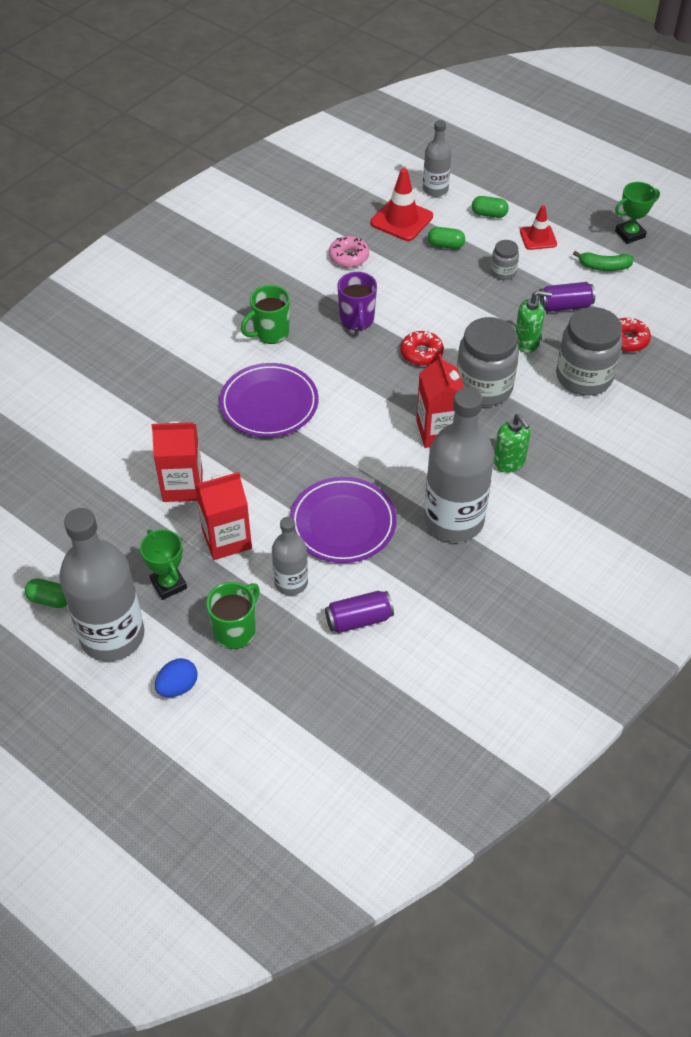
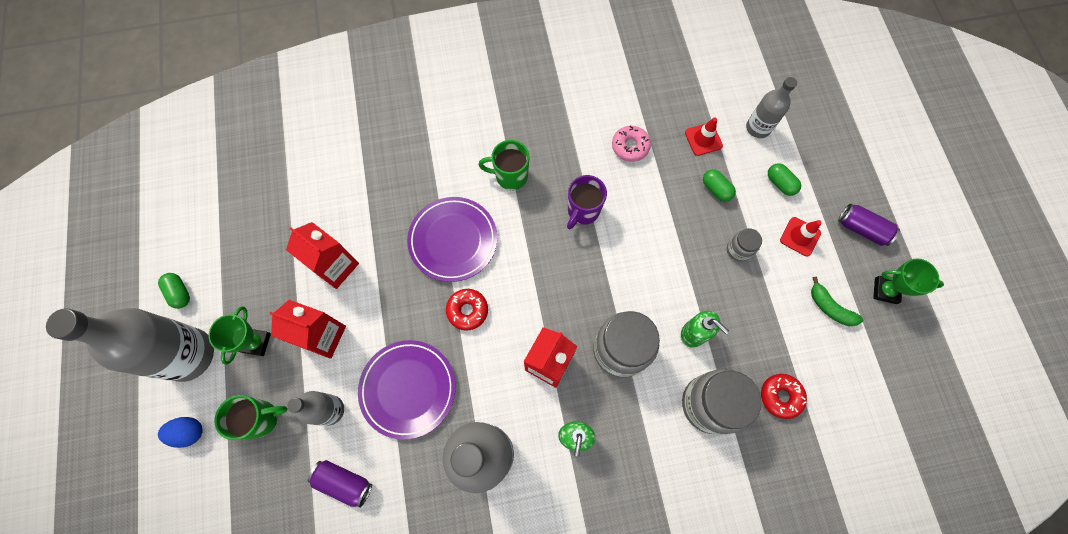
camera: 40 degrees right, 20 degrees up
red traffic cone [370,168,433,241] -> red traffic cone [685,117,723,156], size x0.64
red donut [400,331,444,366] -> red donut moved to [446,289,488,331]
purple can [538,282,595,312] -> purple can moved to [838,204,900,246]

